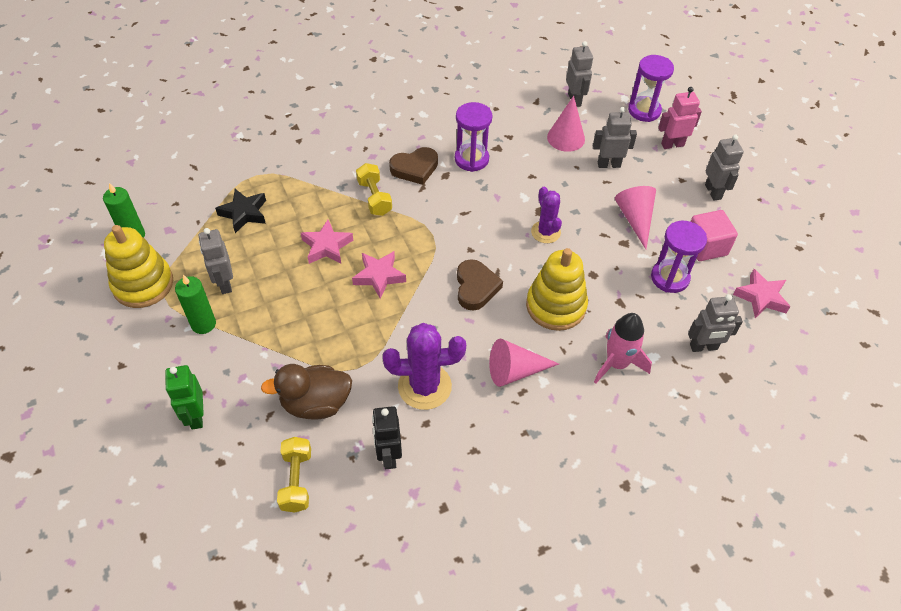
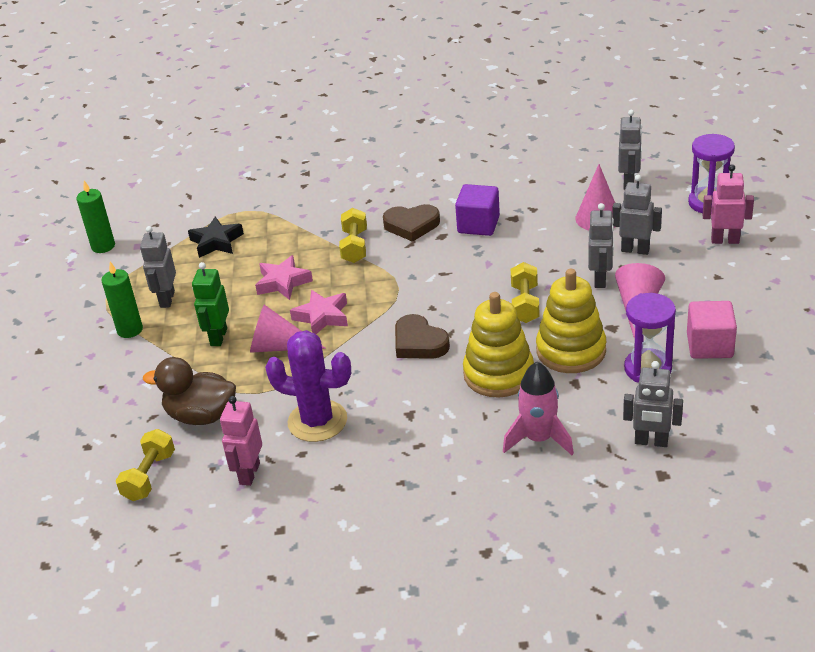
camera: 25 degrees right, 15 degrees down
yellow stacking toy [104,225,173,308] -> yellow stacking toy moved to [536,269,606,373]
green robot [165,365,204,430] -> green robot moved to [192,262,229,346]
black robot [372,406,402,469] -> pink robot [220,396,262,486]
purple hourglass [455,102,493,172] -> purple cube [455,184,500,236]
brown heart [457,259,503,310] -> brown heart turned 120 degrees clockwise [395,314,450,359]
pink cone [489,339,559,387] -> pink cone moved to [250,305,326,353]
purple cactus [531,187,562,243] -> yellow dumbbell [511,262,540,323]
grey robot [705,134,744,201] -> grey robot moved to [588,203,614,288]
pink star [733,269,790,318] -> none

